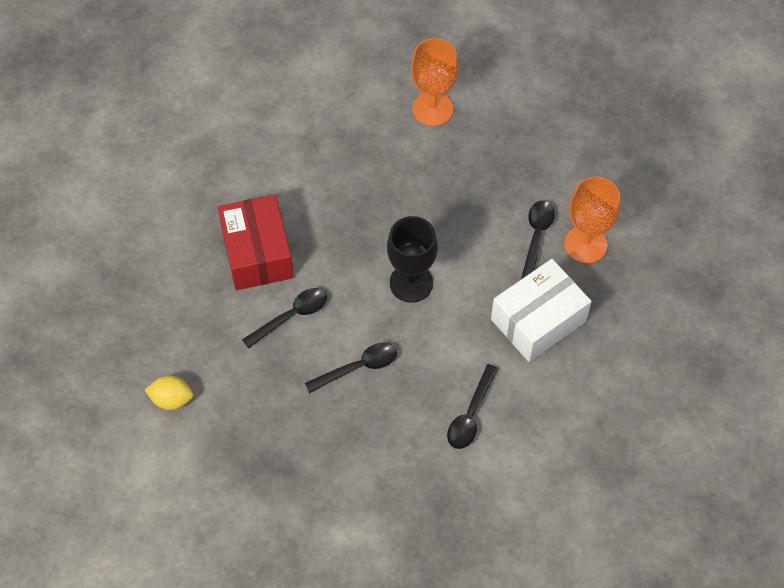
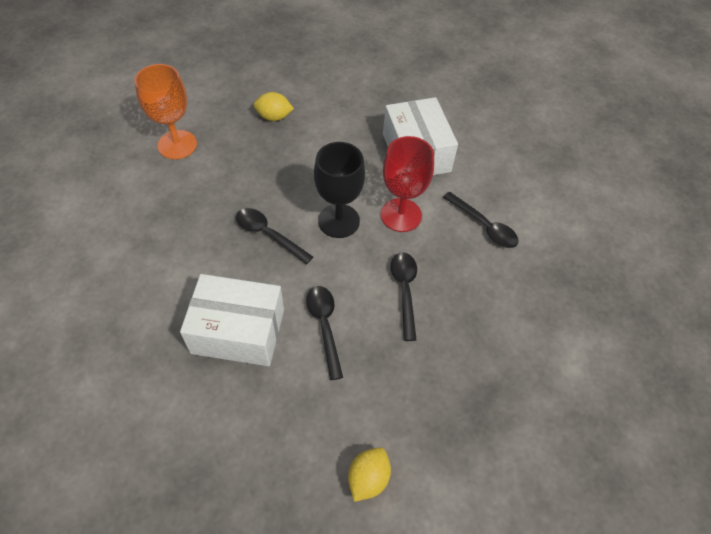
camera: 70 degrees left, 5 degrees down
red box [218,194,294,290] -> white box [180,274,284,366]
black spoon [521,201,555,279] -> black spoon moved to [236,208,313,265]
orange goblet [564,176,620,263] -> none
none -> yellow lemon [254,92,294,121]
none -> red goblet [381,136,434,232]

